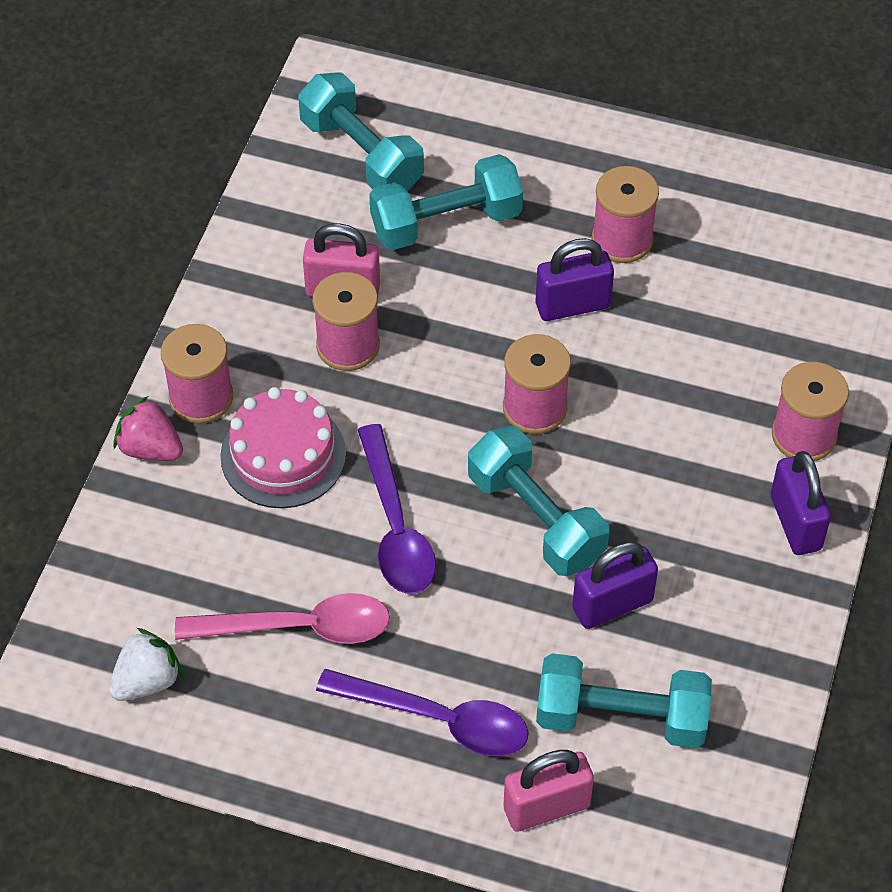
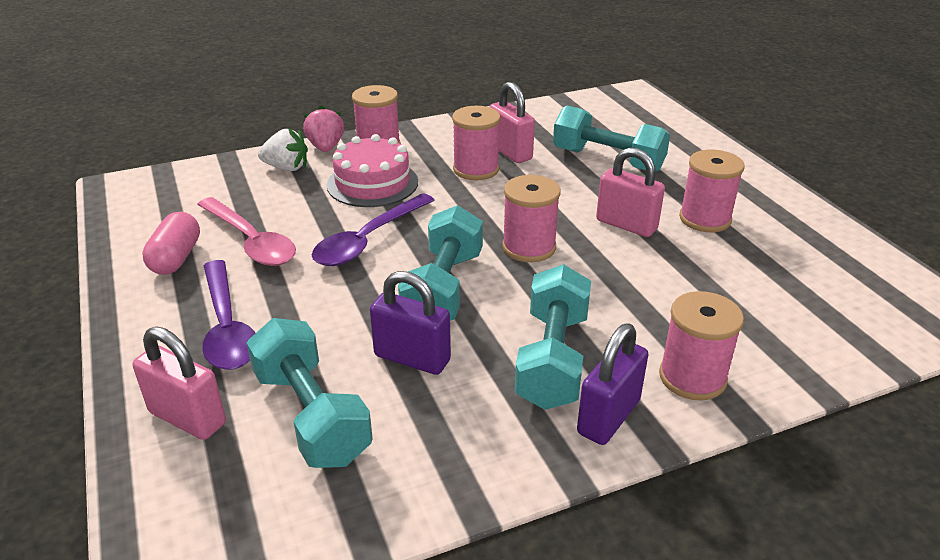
camera: 50 degrees right, 20 degrees down
white strawberry [109,628,183,701] -> white strawberry moved to [258,128,308,171]
turquoise dumbbell [298,73,424,192] -> turquoise dumbbell moved to [515,264,591,410]
purple padlock [536,238,614,321] -> pink padlock [596,147,665,237]
none -> pink capsule [142,212,200,275]

